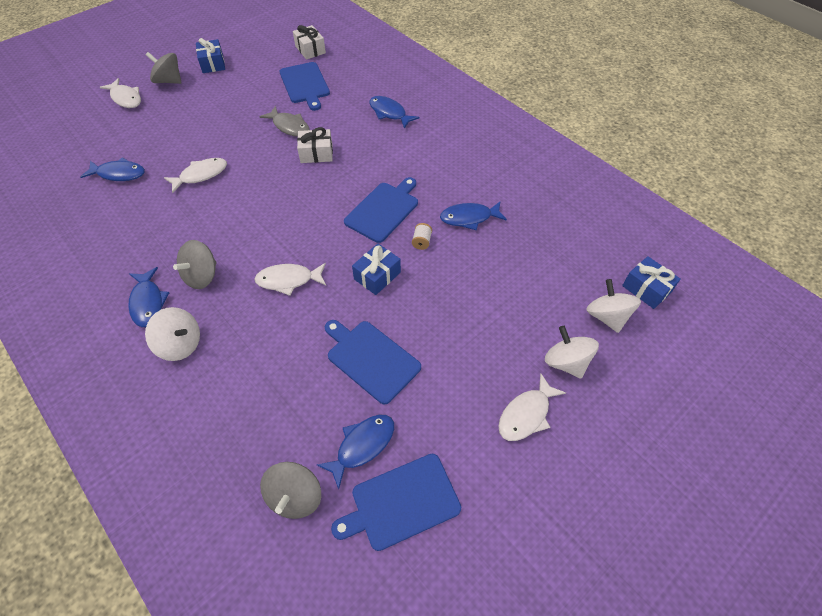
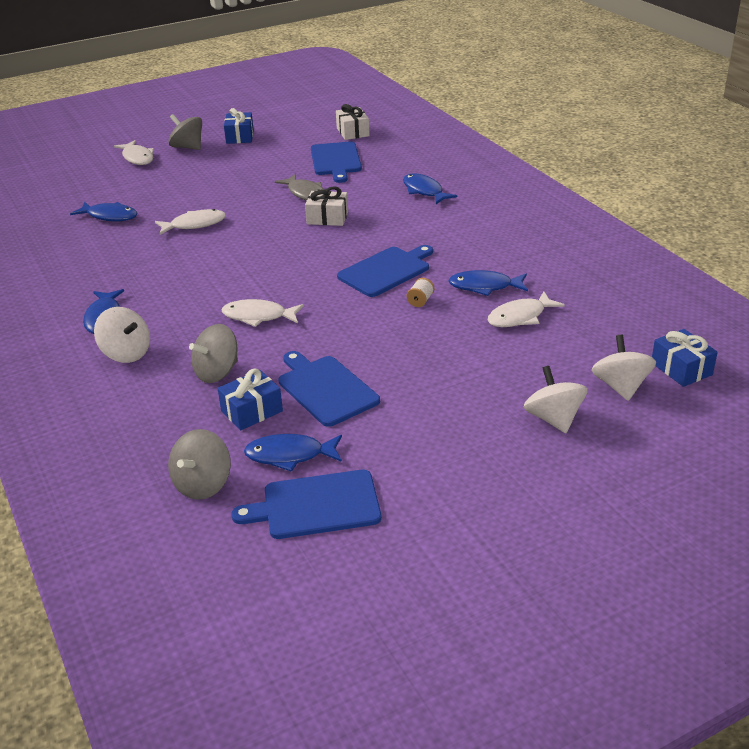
camera: 15 degrees right, 20 degrees down
grey spinning top [173,240,216,289] -> grey spinning top moved to [189,324,238,383]
blue fish [317,415,394,489] -> blue fish turned 150 degrees counterclockwise [244,434,342,472]
blue gift [352,244,401,295] -> blue gift moved to [217,369,283,430]
white fish [498,373,566,441] -> white fish moved to [488,291,565,327]

